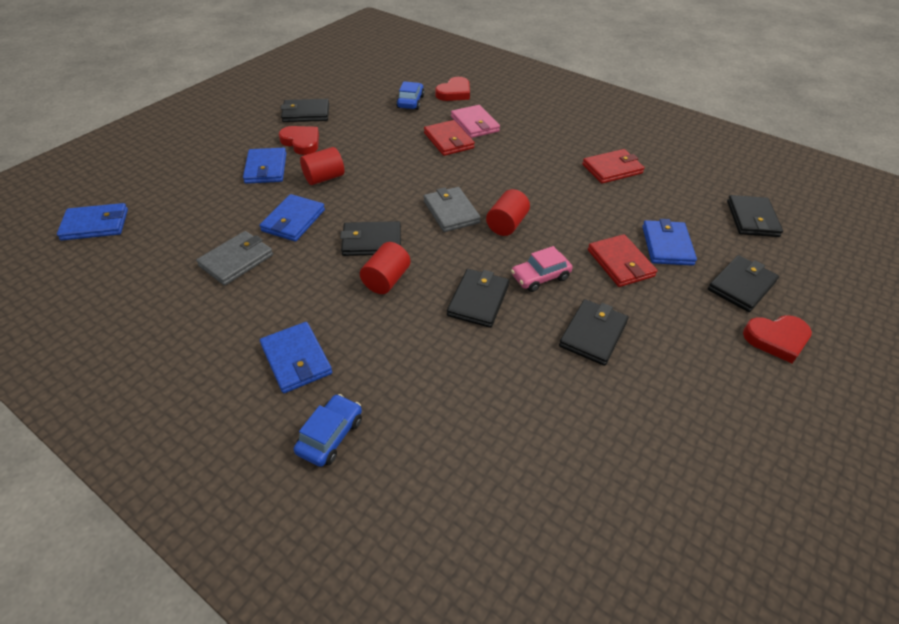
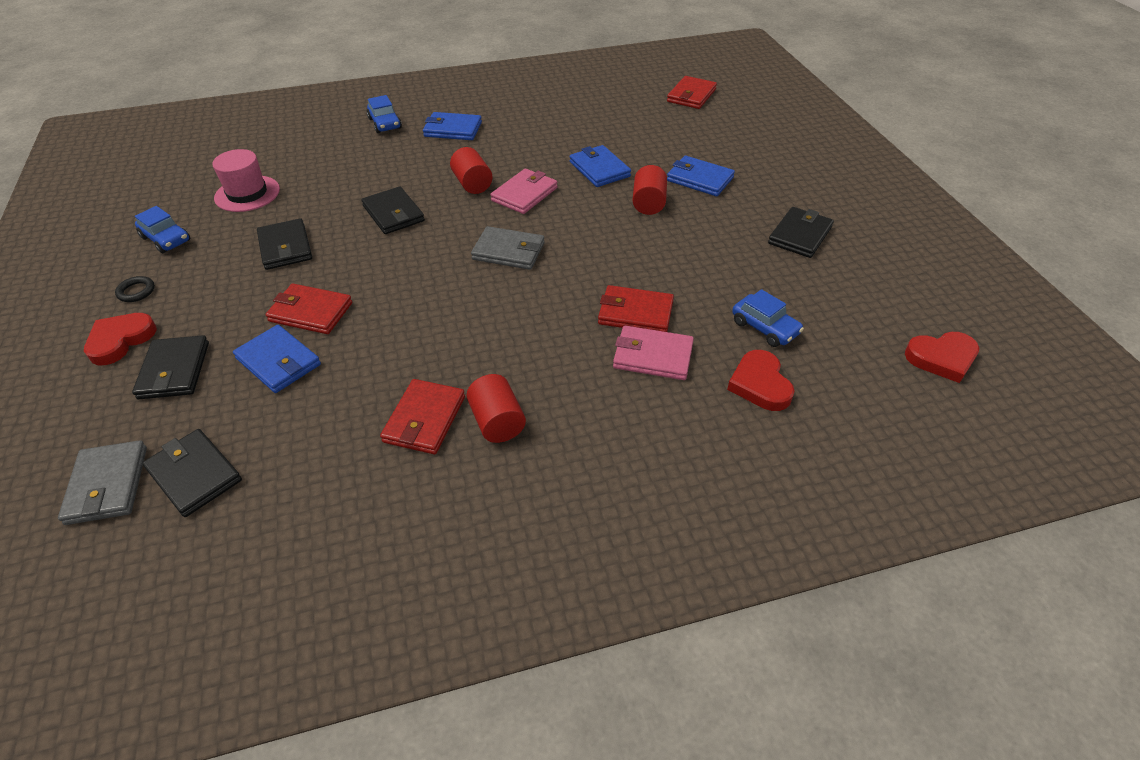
camera: 130 degrees right, 0 degrees up
blue wallet [57,203,128,240] -> red wallet [667,76,717,109]
grey wallet [196,231,273,286] -> grey wallet moved to [58,440,147,525]
red heart [279,126,319,155] -> red heart moved to [905,332,979,383]
black wallet [340,221,401,256] -> pink wallet [490,169,558,214]
red cylinder [486,189,530,236] -> red cylinder moved to [466,374,526,443]
pink car [511,246,573,292] -> none
none -> black ring [115,276,155,302]
none -> blue car [135,206,191,253]
none -> pink hat [213,149,280,212]

